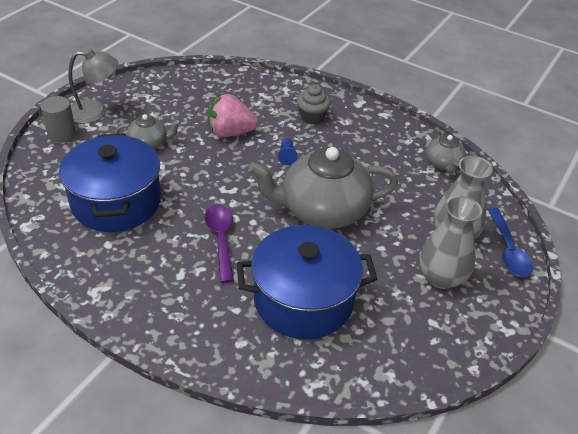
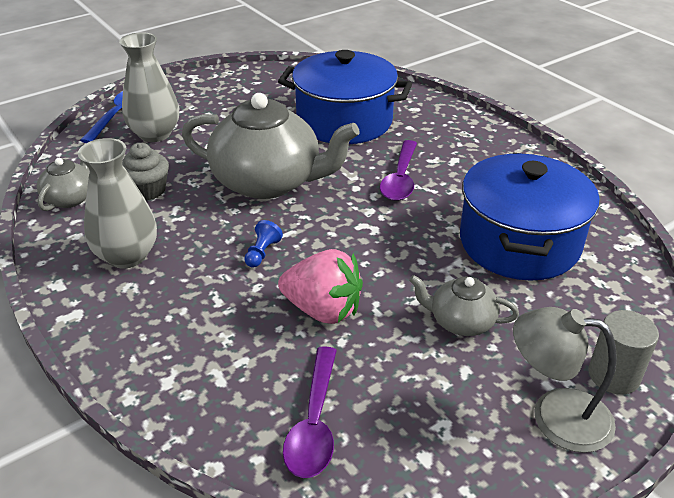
camera: 155 degrees left, 5 degrees down
grey cupcake [297,85,331,124] -> grey cupcake moved to [122,143,169,200]
grey vase [419,196,482,289] -> grey vase moved to [78,138,157,269]
none -> purple spoon [283,346,337,478]

